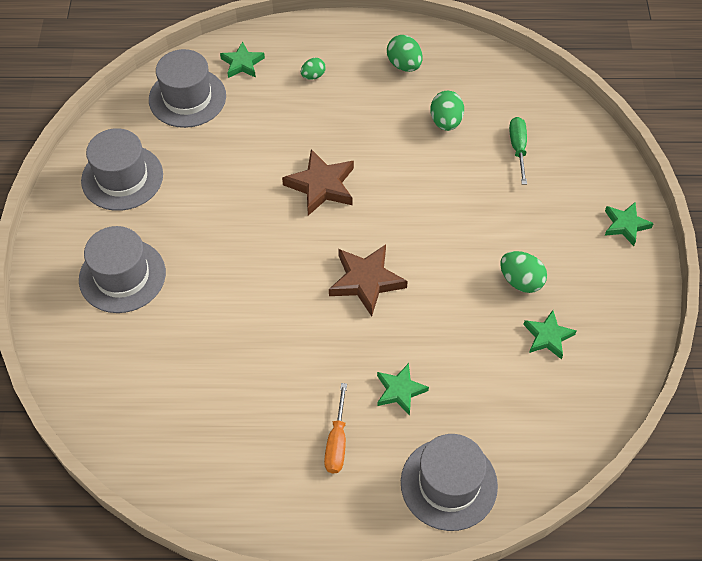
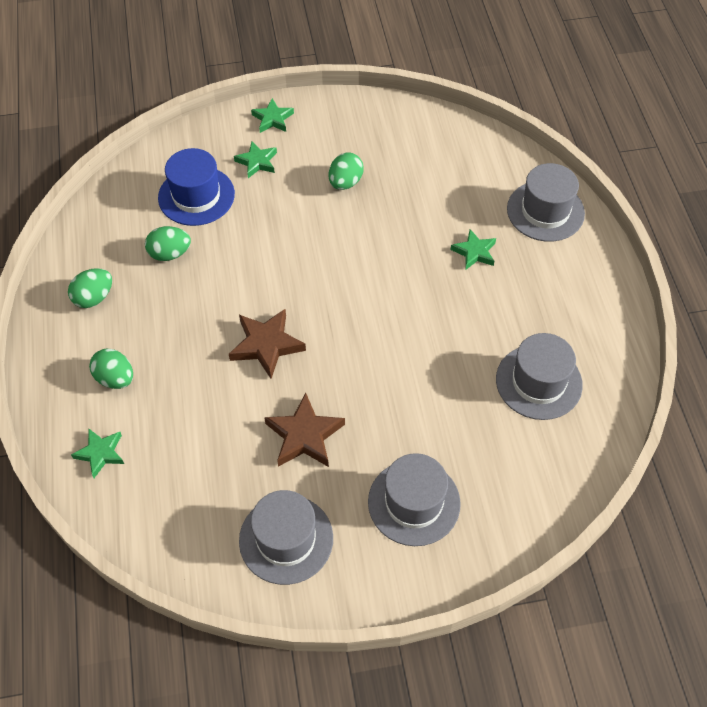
camera: 100 degrees left, 0 degrees up
grey hat [149,49,226,128] -> grey hat moved to [496,333,583,420]
green egg [301,58,326,80] -> green egg [89,349,133,389], size x1.60
orange screwdriver [324,383,347,473] -> none
brown star [329,244,408,316] -> brown star moved to [264,393,345,467]
green screwdriver [509,117,527,184] -> blue hat [158,148,235,226]
green star [523,310,577,360] -> green star moved to [234,141,277,178]

